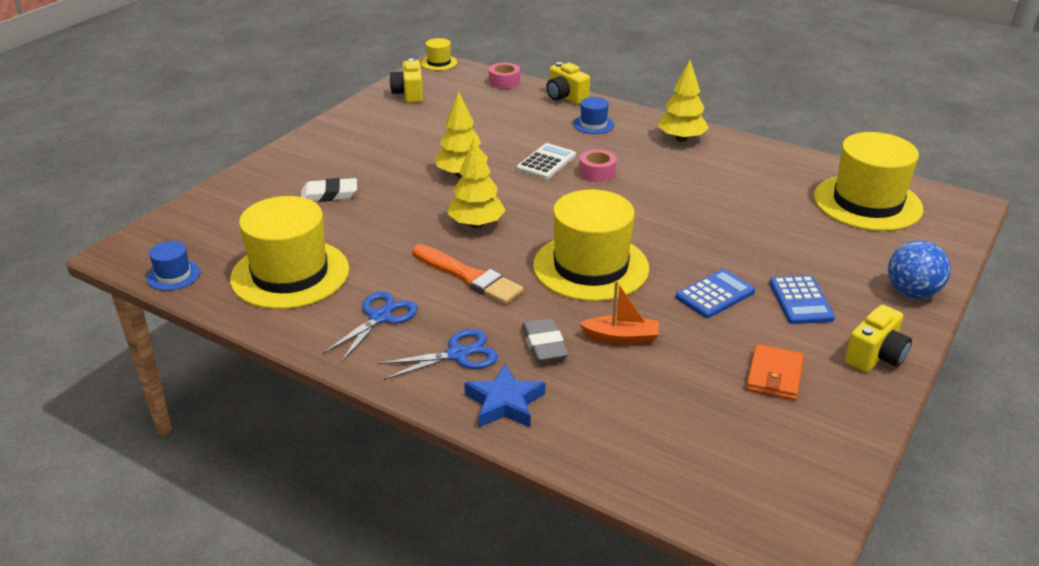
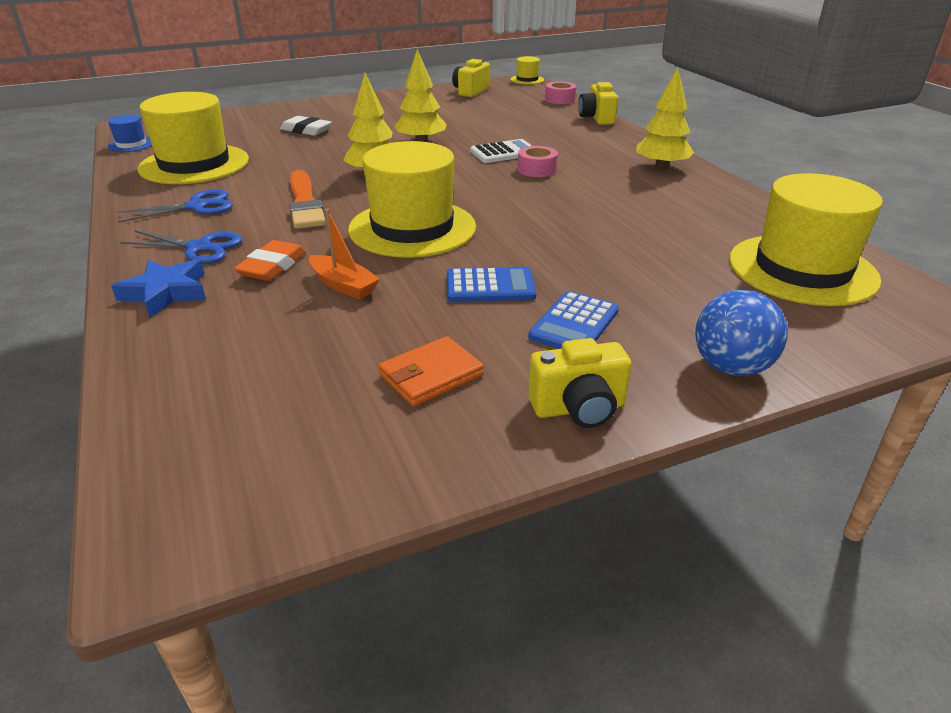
camera: 35 degrees right, 0 degrees up
grey eraser [522,318,568,363] -> orange eraser [234,240,306,281]
blue hat [573,97,614,134] -> none

